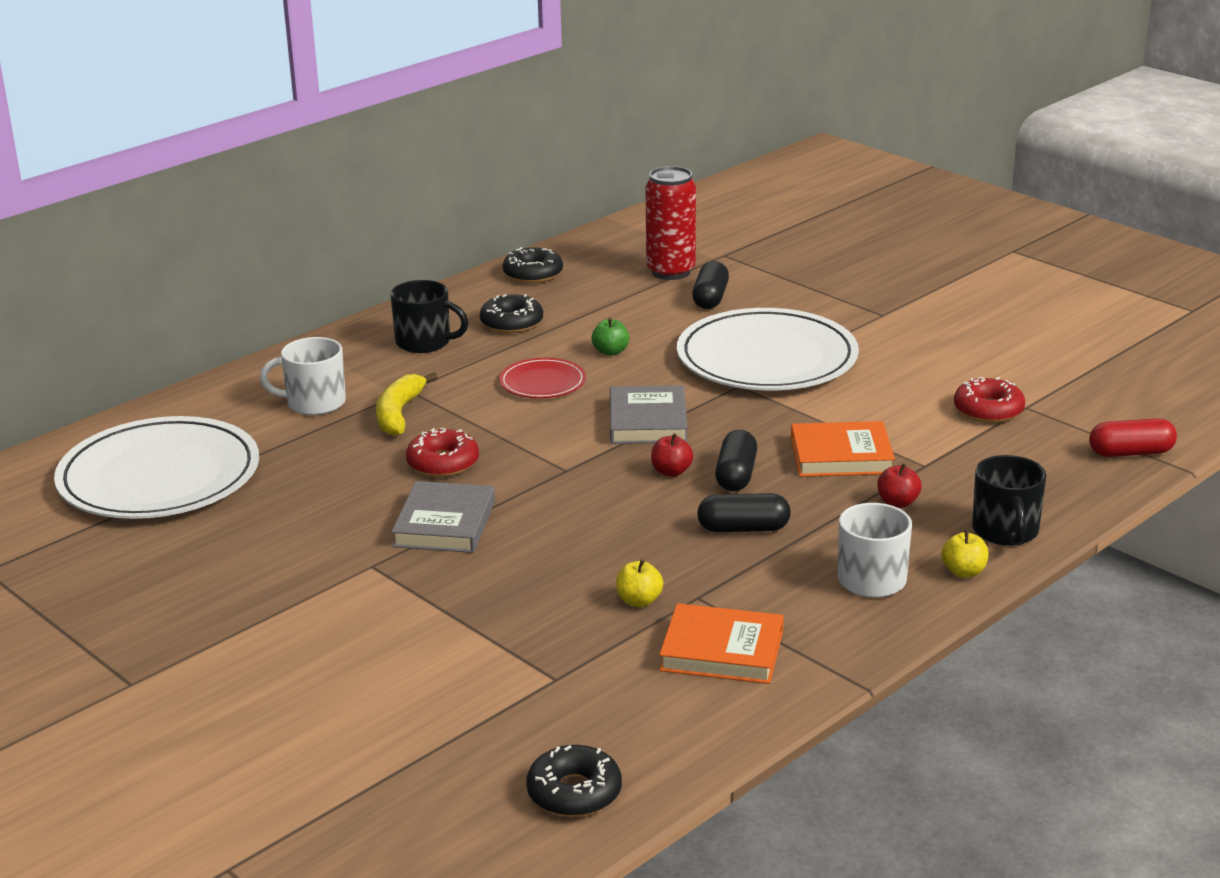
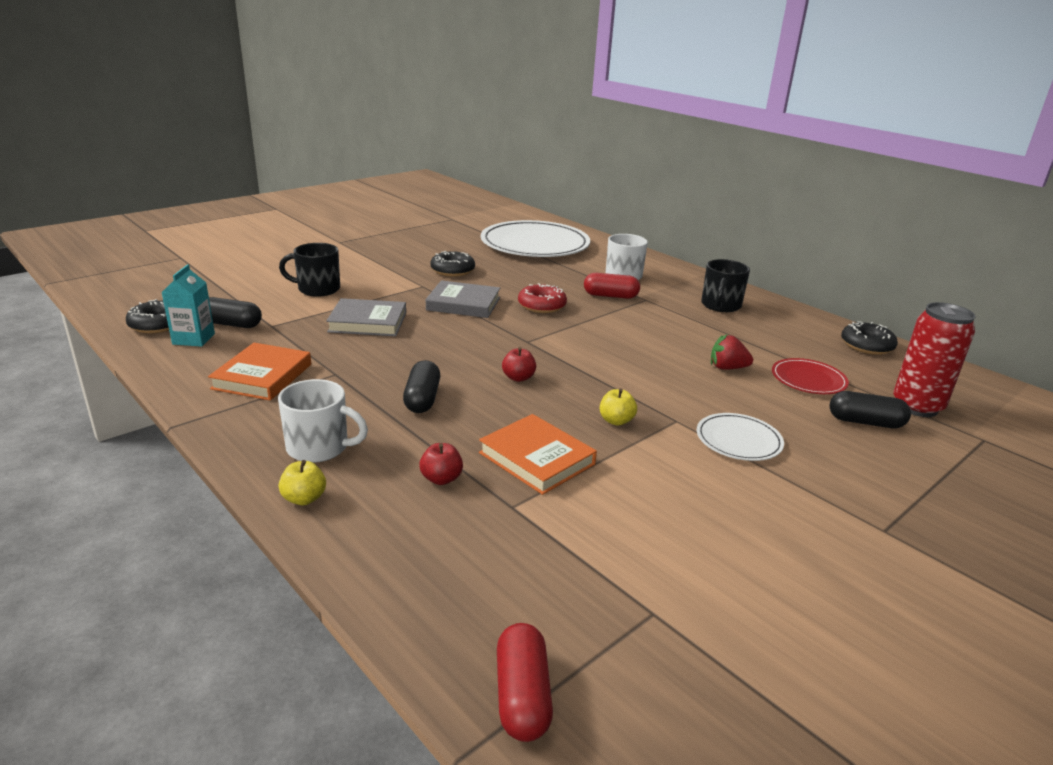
camera: 90 degrees right, 0 degrees up
yellow banana [376,372,438,436] -> red capsule [584,273,640,299]
black donut [480,294,543,333] -> black donut moved to [430,251,475,277]
red plate [499,358,586,398] -> red plate moved to [772,358,849,394]
green apple [592,318,629,356] -> red strawberry [711,335,753,370]
grey book [610,385,687,444] -> grey book moved to [326,298,406,336]
yellow apple [616,559,663,607] -> yellow apple moved to [600,388,637,426]
white plate [677,308,859,390] -> white plate [697,413,784,461], size x0.47
black capsule [715,430,757,491] -> black capsule moved to [209,297,262,328]
orange book [791,421,895,477] -> orange book turned 45 degrees counterclockwise [479,414,597,495]
red donut [954,377,1025,423] -> none
black mug [972,455,1046,546] -> black mug moved to [279,243,340,297]
none -> turquoise carton [162,264,215,347]

